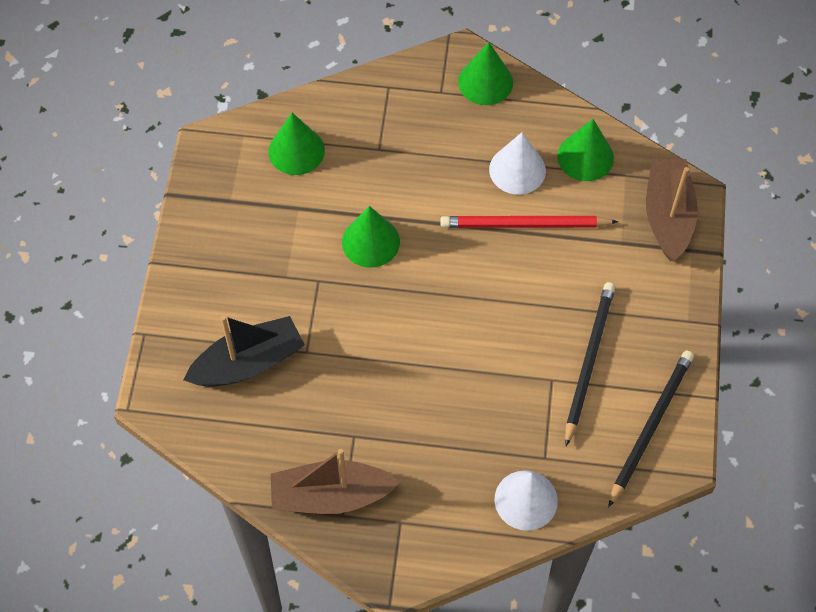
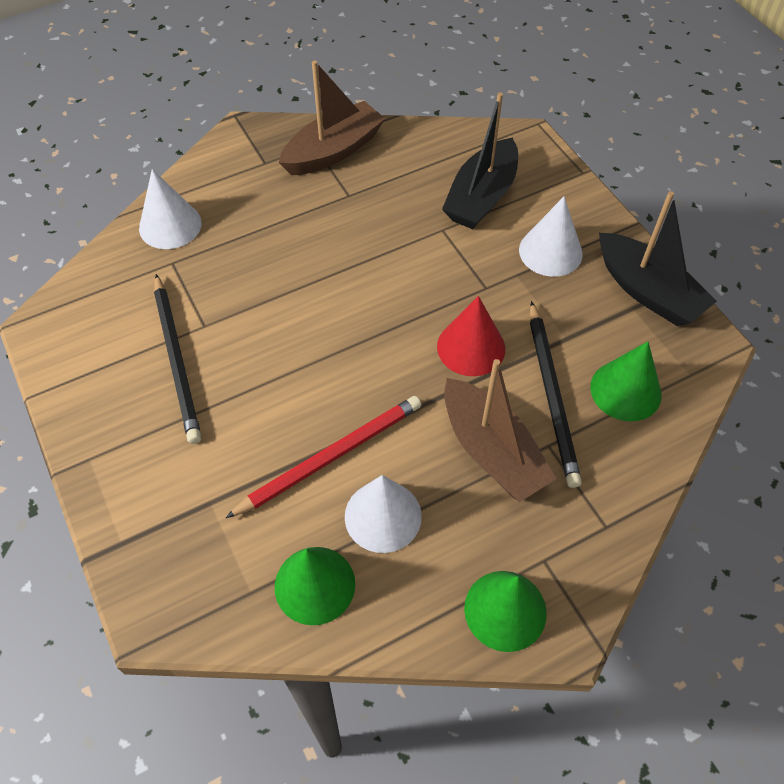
camera: 145 degrees right, 5 degrees down
green cone [342,206,400,268] -> red cone [437,296,505,376]
black pencil [608,351,694,508] -> black pencil moved to [530,301,582,488]
brown boat [646,158,698,261] -> brown boat moved to [444,359,556,502]
none -> white cone [519,197,583,277]
none -> black boat [599,191,717,326]

